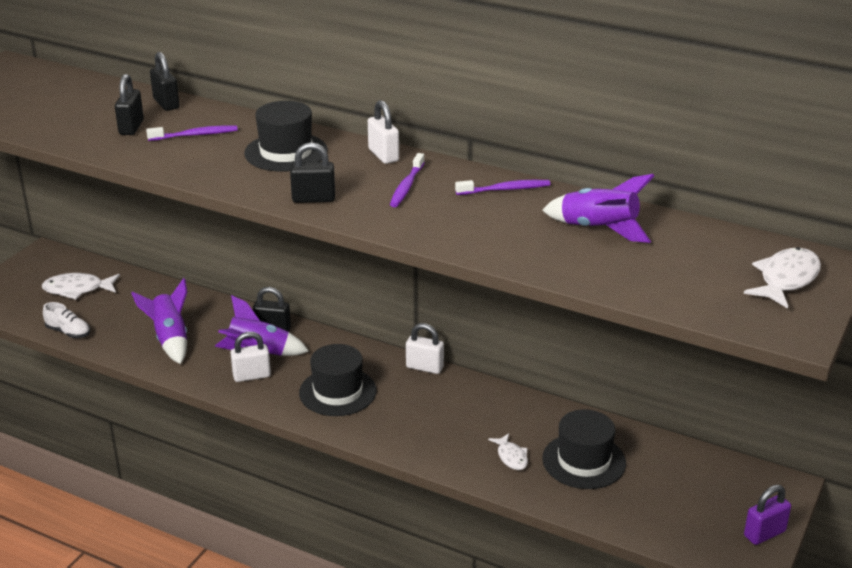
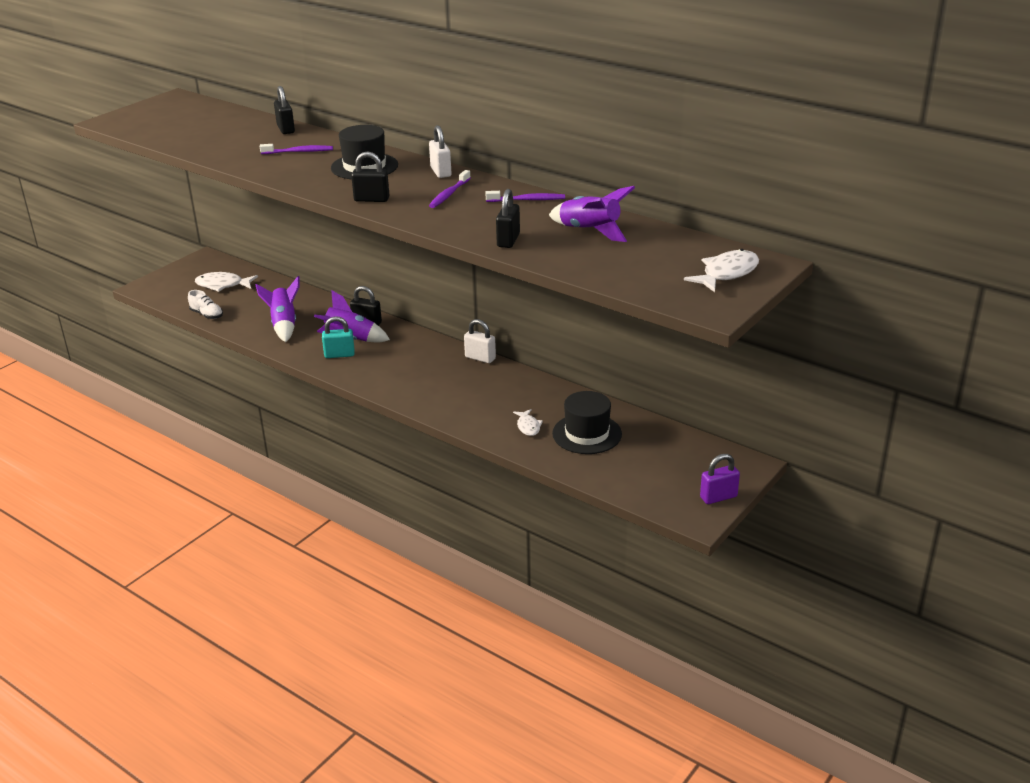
camera: 10 degrees right, 0 degrees up
black padlock [115,74,144,135] -> black padlock moved to [496,189,520,248]
white padlock [231,332,271,382] -> turquoise padlock [322,316,355,358]
black hat [299,344,377,416] -> none

